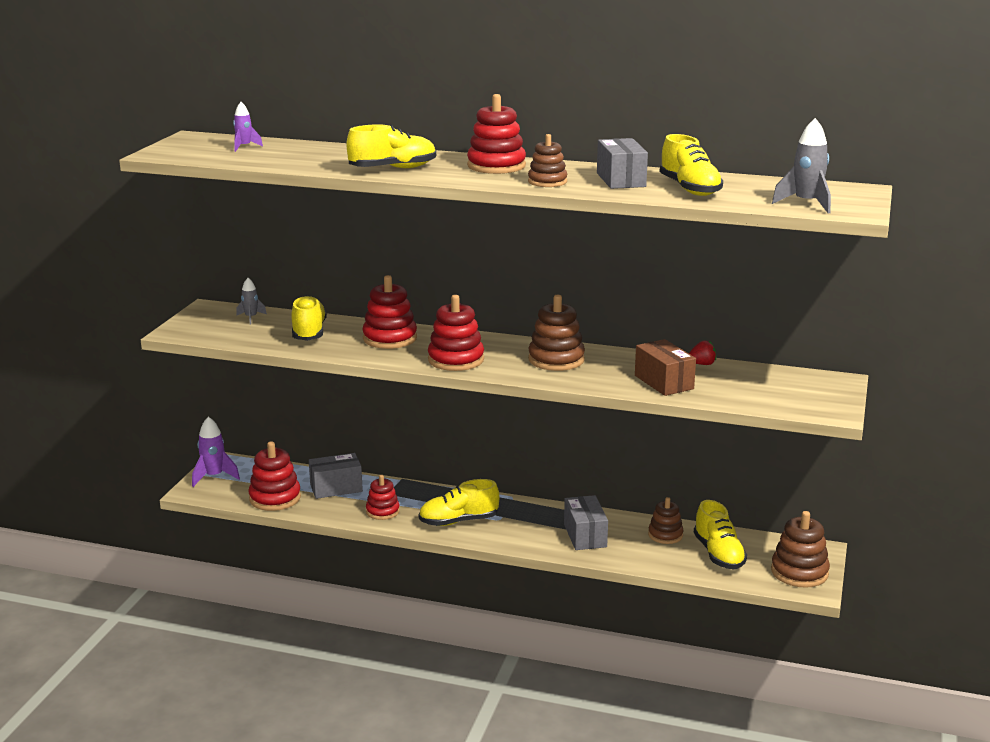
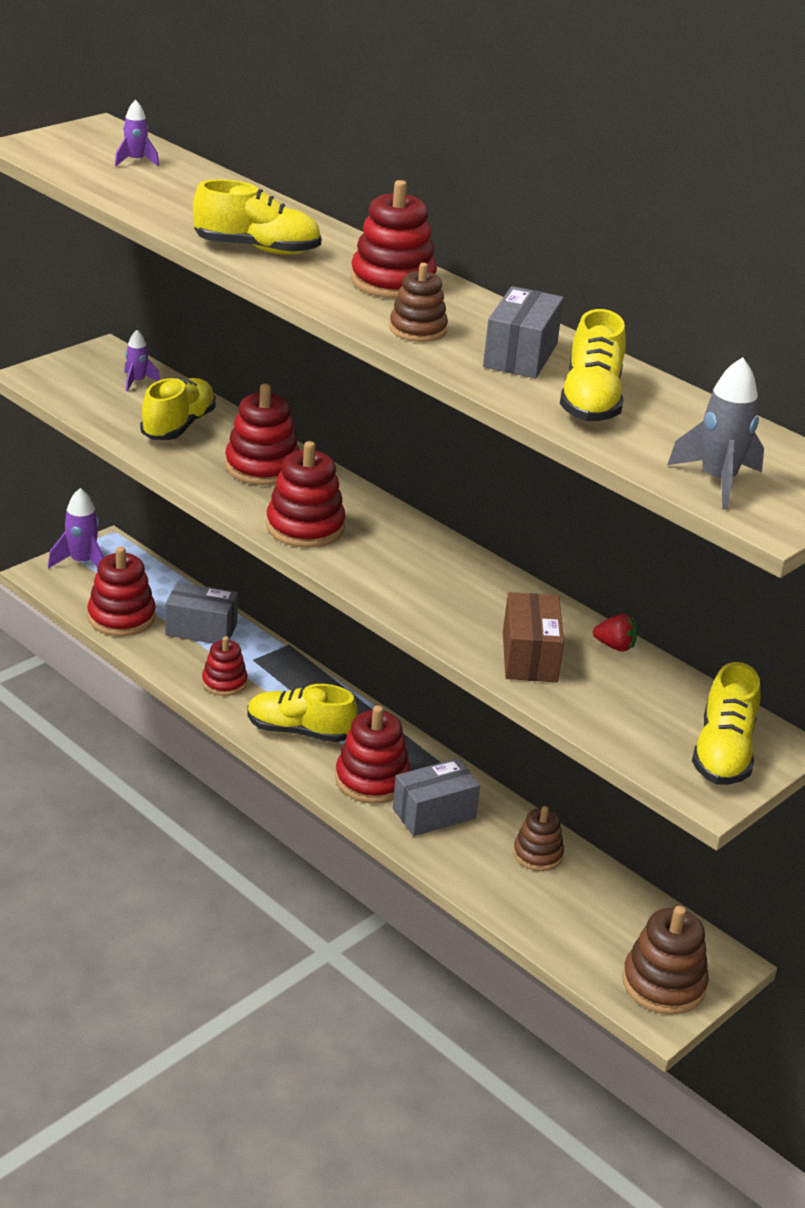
camera: 25 degrees right, 10 degrees up
grey rocket [236,278,267,324] -> purple rocket [124,330,160,392]
brown stacking toy [528,295,585,371] -> none
grey box [564,495,608,550] -> grey box turned 45 degrees clockwise [393,758,480,836]
yellow shoe [694,500,747,569] -> yellow shoe moved to [692,662,760,785]
none -> red stacking toy [335,705,411,804]

